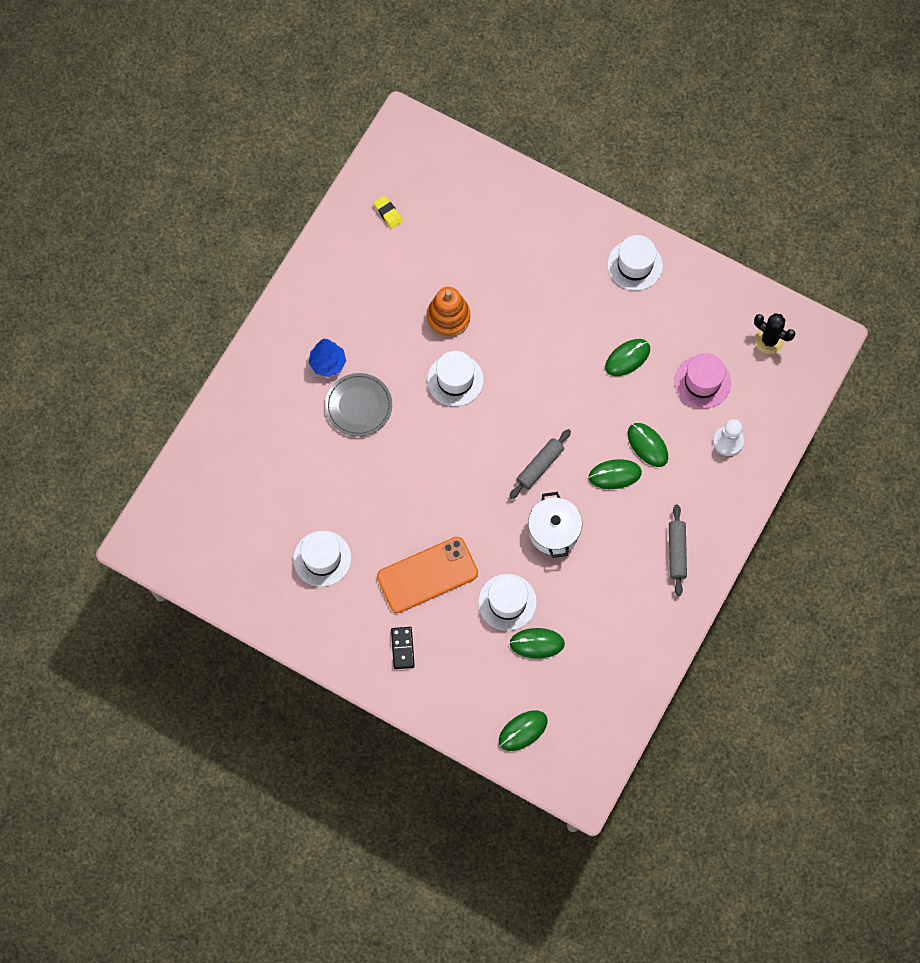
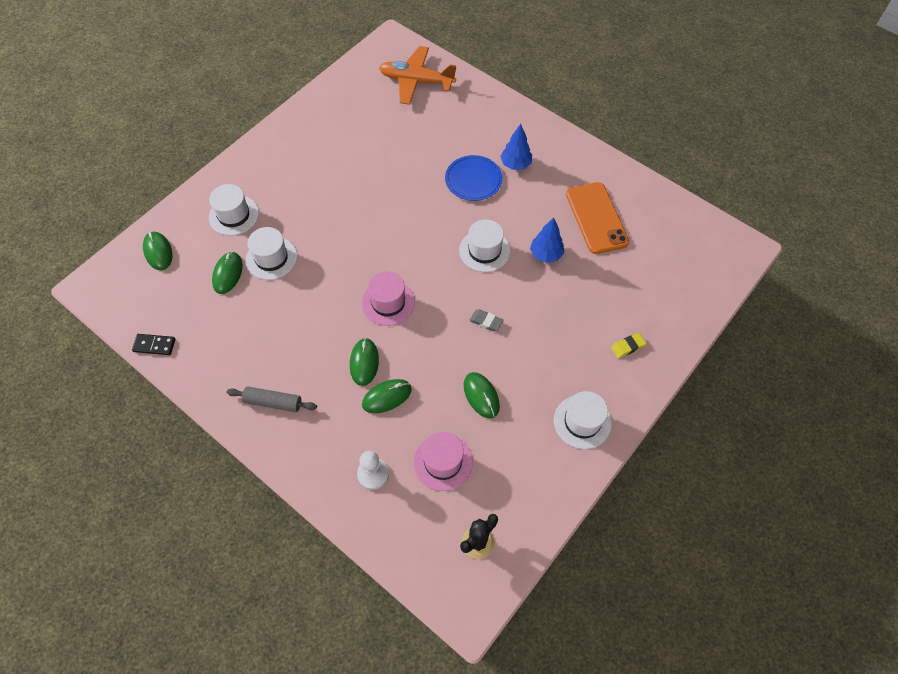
camera: 100 degrees right, 10 degrees down
white hat [293,531,351,587] -> white hat moved to [209,184,259,236]
grey plate [325,373,392,437] -> blue plate [445,155,503,201]
yellow eraser [373,195,403,229] -> yellow eraser moved to [611,333,646,358]
orange phone [377,537,478,613] -> orange phone moved to [566,182,629,254]
black domino [391,627,415,669] -> black domino moved to [132,334,175,355]
orange stacking toy [427,287,470,337] -> blue tree [530,217,564,263]
grey rolling pin [509,429,571,499] -> pink hat [362,271,415,326]
white pot [528,492,582,558] -> none
none -> orange plane [379,46,456,105]
none -> grey eraser [469,309,504,331]

